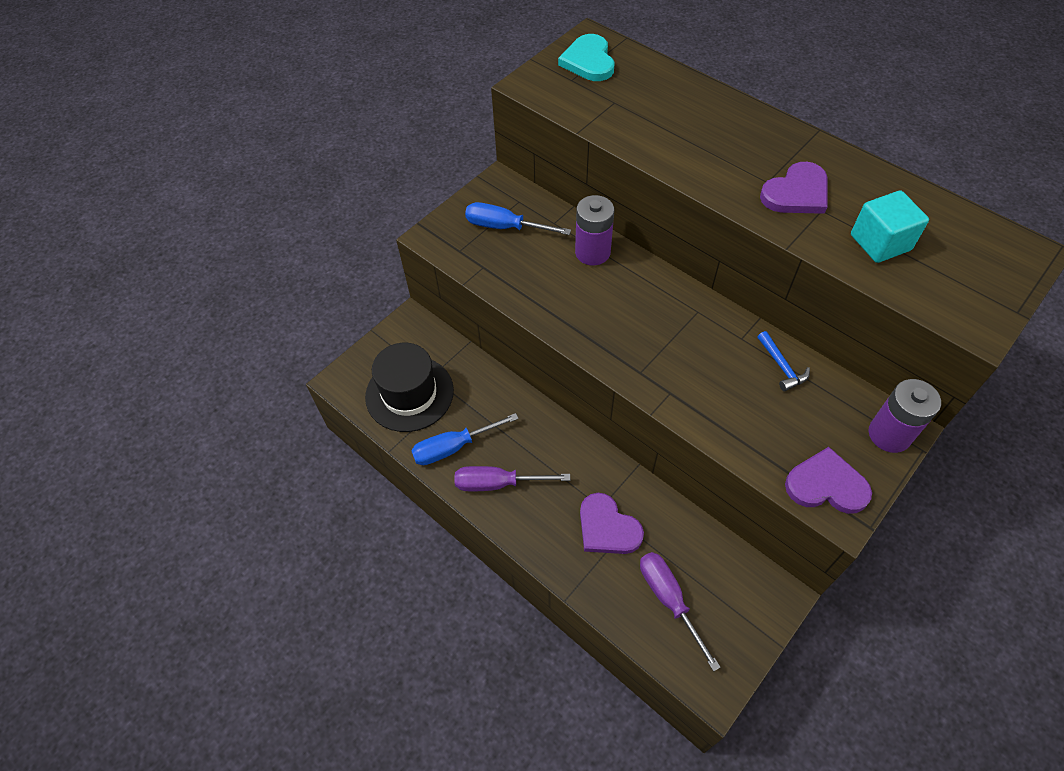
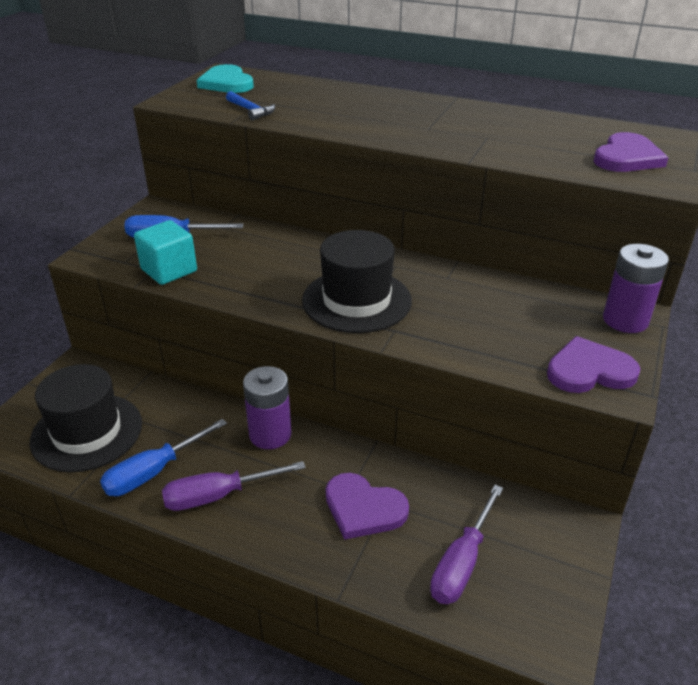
camera: 20 degrees left, 20 degrees down
purple battery [575,195,614,265] -> purple battery moved to [243,366,291,449]
purple screwdriver [640,552,721,671] -> purple screwdriver turned 105 degrees counterclockwise [430,485,503,604]
blue hammer [757,331,810,391] -> blue hammer moved to [226,91,275,120]
purple heart [760,162,828,214] -> purple heart moved to [593,132,668,172]
turquoise cube [851,190,929,263] -> turquoise cube moved to [134,220,197,285]
none -> black hat [302,230,412,333]

